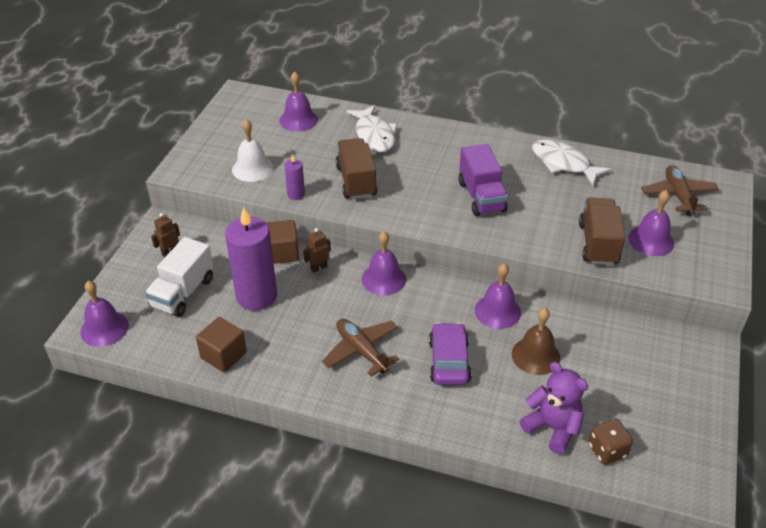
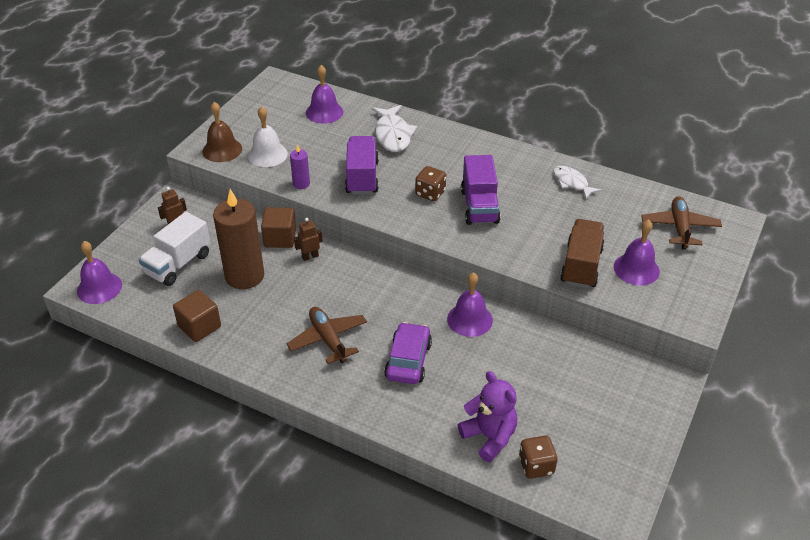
camera: 10 degrees right, 0 degrees up
purple candle [225,207,277,311] -> brown candle [213,189,264,289]
brown truck [335,138,377,199] -> purple truck [345,136,379,194]
purple bell [362,231,406,295] -> none
brown bell [512,308,560,375] -> brown bell moved to [202,102,242,162]
white fish [532,139,611,186] -> white fish [553,166,602,199], size x0.65
none -> brown dice [415,166,446,201]

